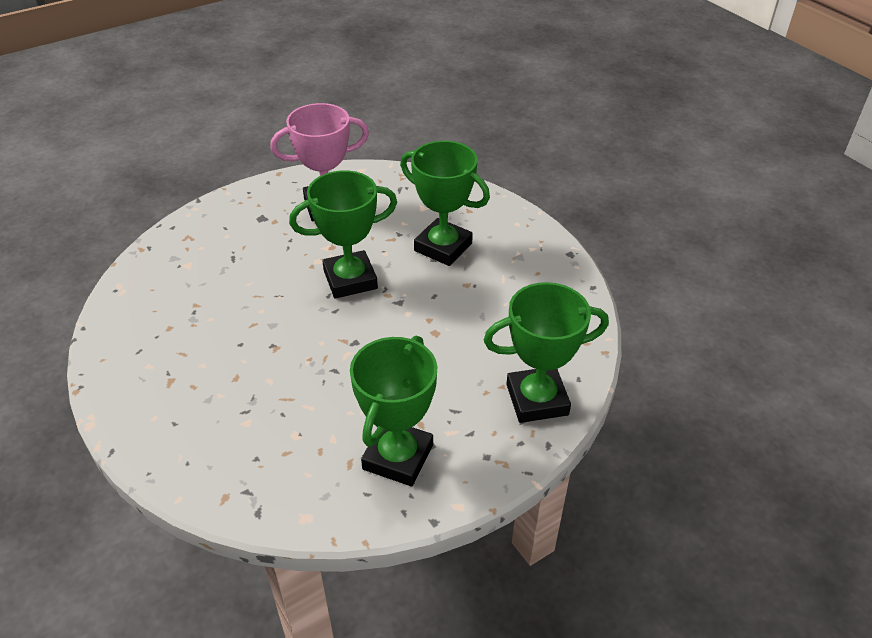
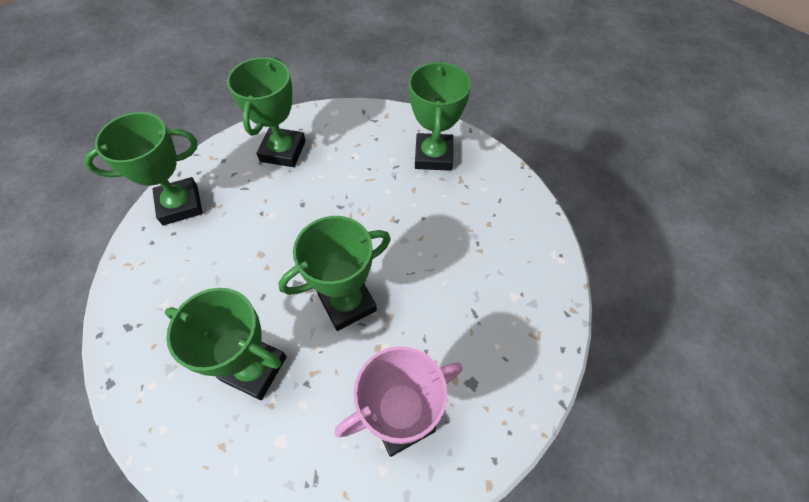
camera: 170 degrees right, 15 degrees up
none -> green trophy [408,61,471,171]

